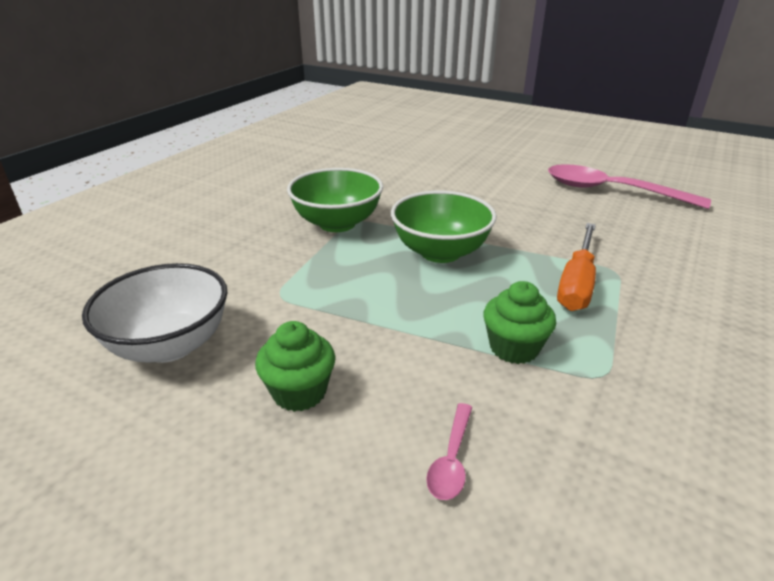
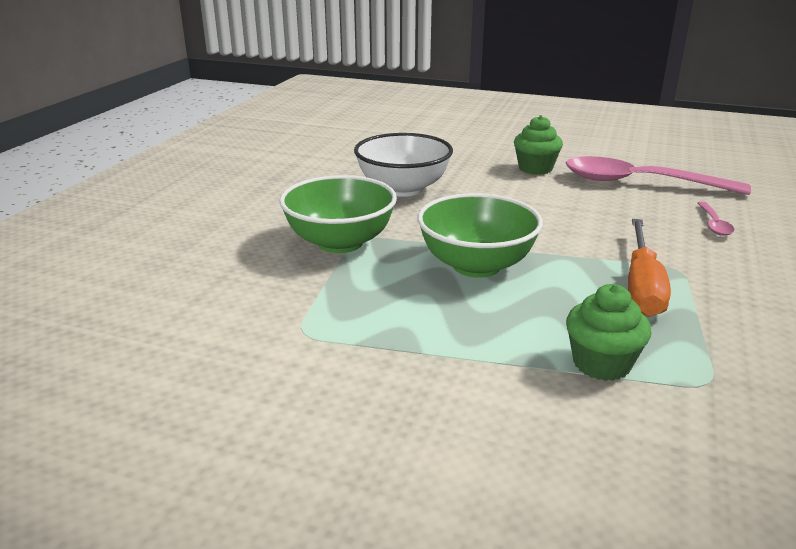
camera: 10 degrees left, 5 degrees down
white bowl [82,263,227,363] -> white bowl moved to [354,133,453,197]
green cupcake [255,321,335,412] -> green cupcake moved to [514,115,563,175]
pink spoon [426,403,472,500] -> pink spoon moved to [697,202,735,236]

